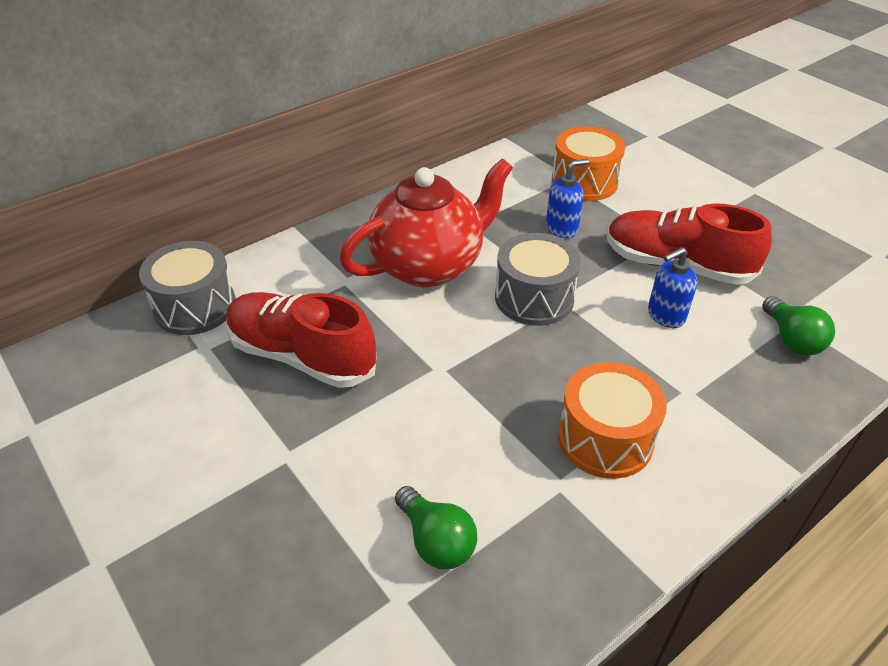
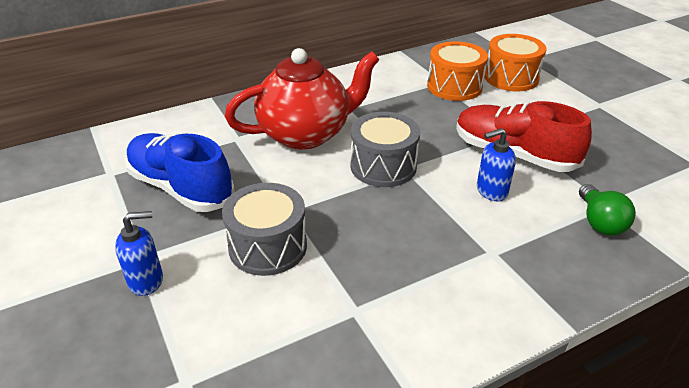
camera: 10 degrees right, 5 degrees down
grey drum [139,241,236,335] -> grey drum moved to [222,183,307,276]
red shoe [226,292,376,388] -> blue shoe [125,133,235,212]
green light bulb [395,486,477,569] -> none
blue soap dispenser [546,159,589,238] -> blue soap dispenser moved to [115,211,163,296]
orange drum [558,362,667,479] -> orange drum moved to [484,34,547,91]

